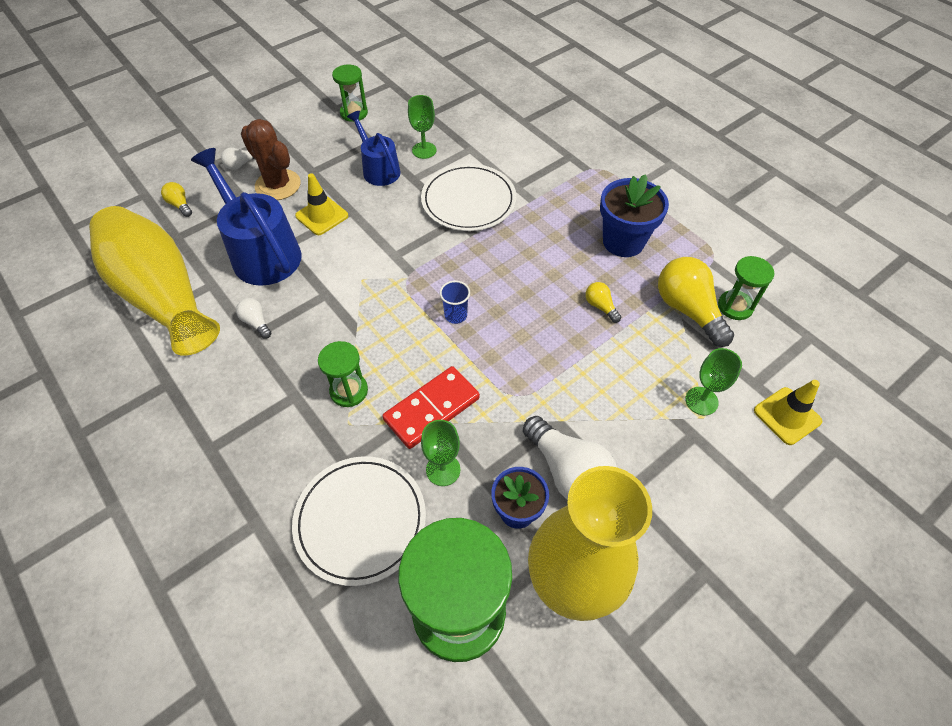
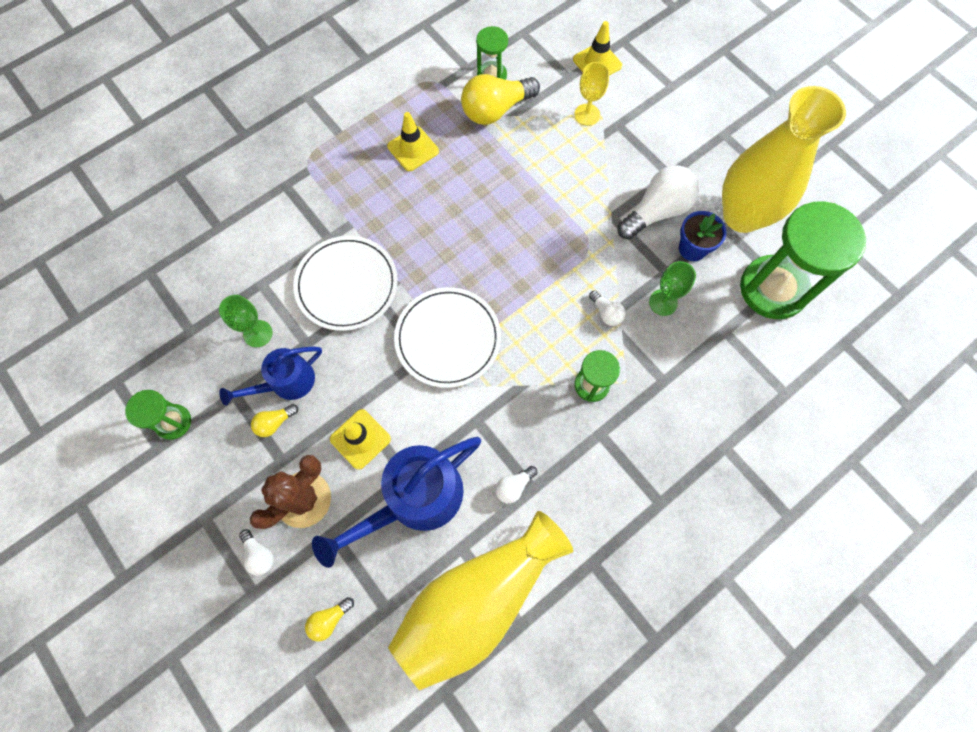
camera: 90 degrees left, 15 degrees up
white plate [292,456,426,586] -> white plate moved to [394,287,501,388]
red domino [382,366,480,449] -> white light bulb [589,291,626,326]
blue cup [440,281,470,324] -> none
yellow light bulb [586,282,621,323] -> yellow light bulb moved to [251,404,298,437]
blue flower pot [600,174,669,257] -> yellow traffic cone [387,112,439,171]
green goblet [685,348,742,415] -> yellow goblet [574,62,609,126]

